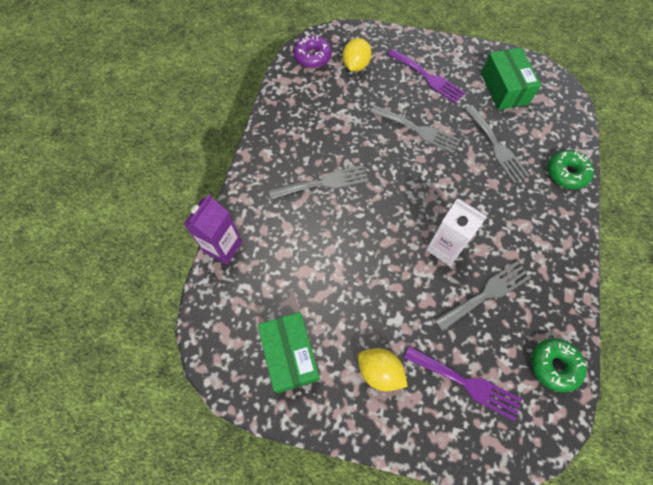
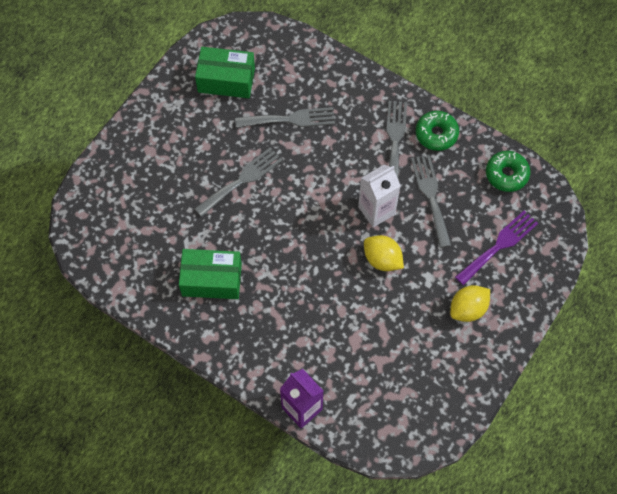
camera: 70 degrees left, 0 degrees up
green box [258,312,320,393] -> green box moved to [179,249,242,299]
grey fork [269,165,369,200] -> grey fork moved to [386,101,407,178]
purple donut [294,35,332,68] -> none
yellow lemon [343,38,372,72] -> yellow lemon moved to [364,235,404,271]
purple fork [387,49,466,104] -> none
green donut [548,150,594,189] -> green donut moved to [415,111,459,151]

